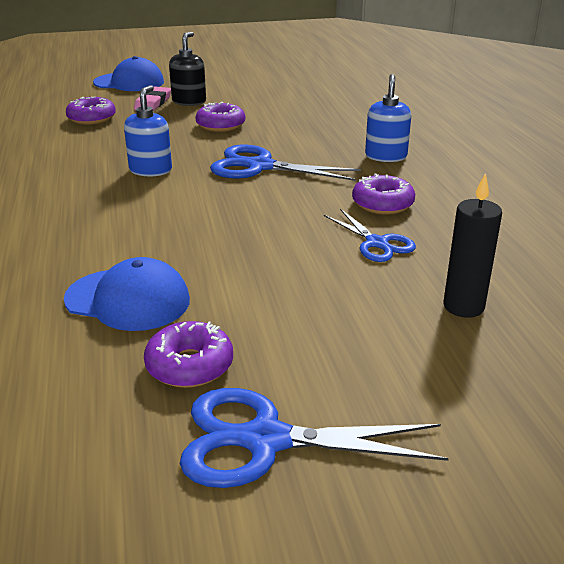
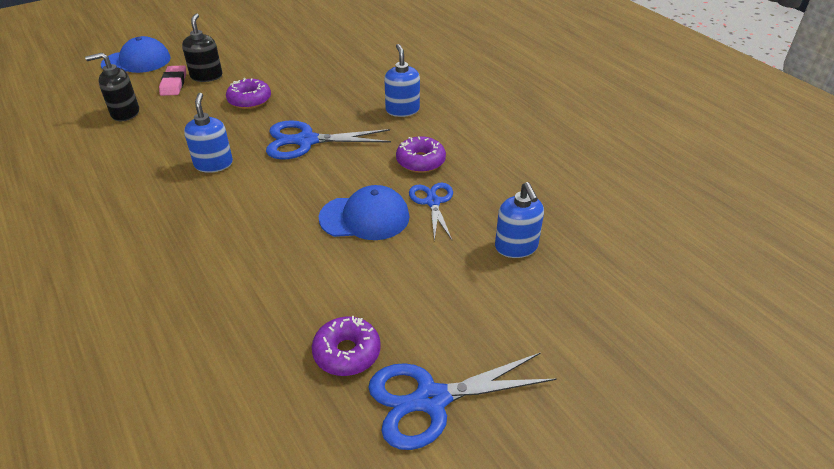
camera: 20 degrees left, 10 degrees up
blue cap [64,257,190,331] -> blue cap moved to [319,185,410,240]
purple donut [66,97,116,125] -> black soap dispenser [85,53,139,121]
blue scissors [324,209,416,262] -> blue scissors turned 135 degrees counterclockwise [409,183,453,241]
black candle [443,173,502,318] -> blue soap dispenser [495,182,544,258]

